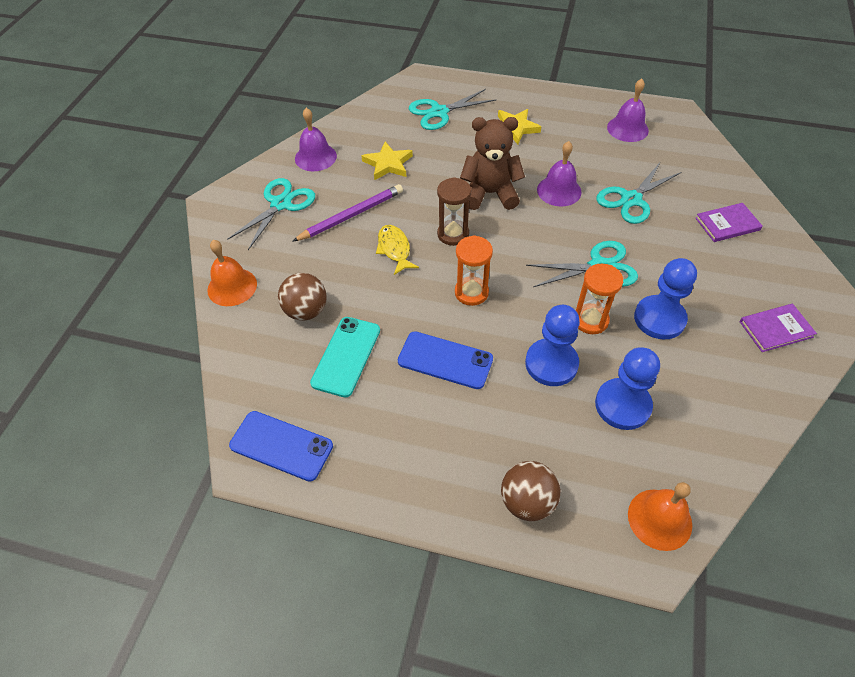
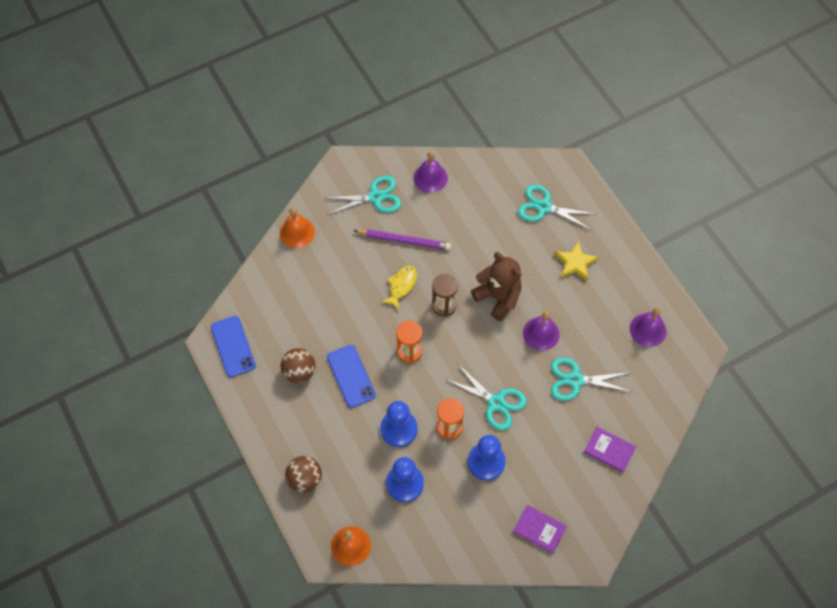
camera: 45 degrees right, 10 degrees up
brown ball [278,273,327,321] -> brown ball moved to [281,348,316,383]
turquoise phone [310,317,380,398] -> none
yellow star [361,142,413,180] -> none

